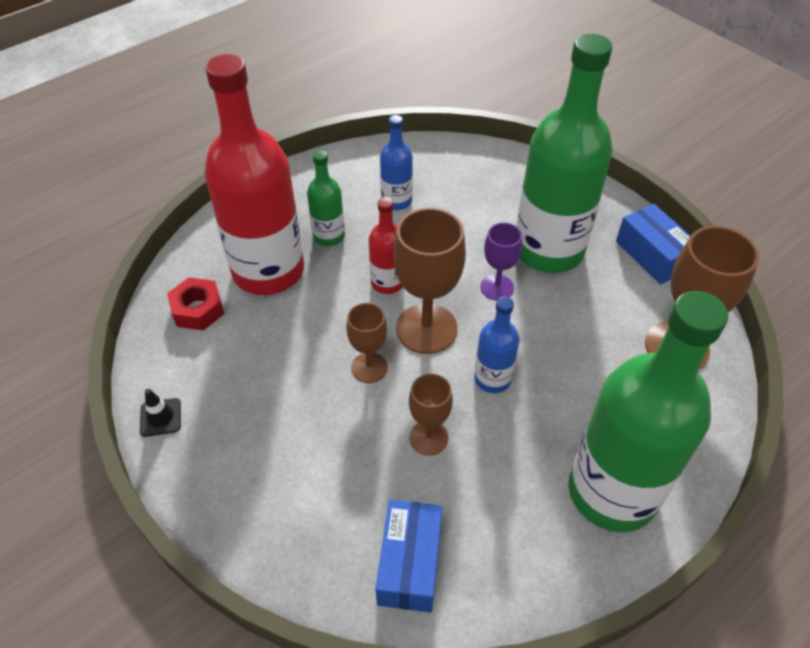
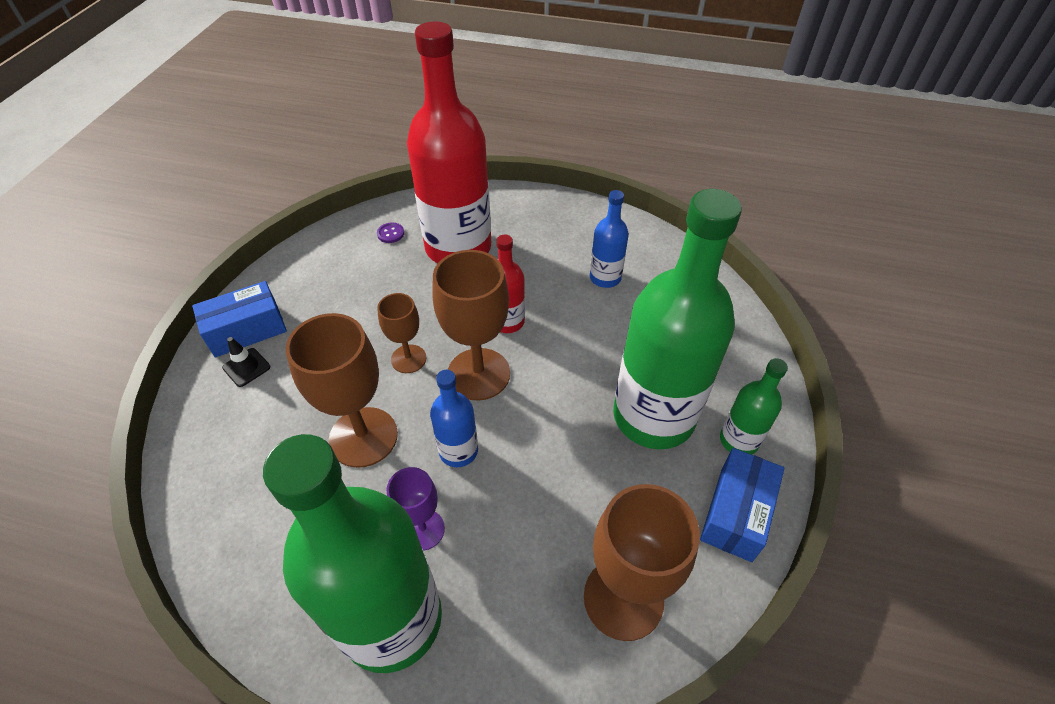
camera: 55 degrees right, 0 degrees up
black traffic cone [140,389,181,437] -> black traffic cone moved to [222,337,270,387]
red nut [167,277,225,331] -> purple button [377,223,404,243]
green bottle [307,150,345,246] -> green bottle moved to [720,358,788,455]
blue box [376,499,443,612] -> blue box moved to [192,281,287,357]
brown goblet [409,374,453,456] -> brown goblet [286,313,398,468], size x1.75
purple goblet [480,222,522,301] -> purple goblet moved to [387,467,445,550]

